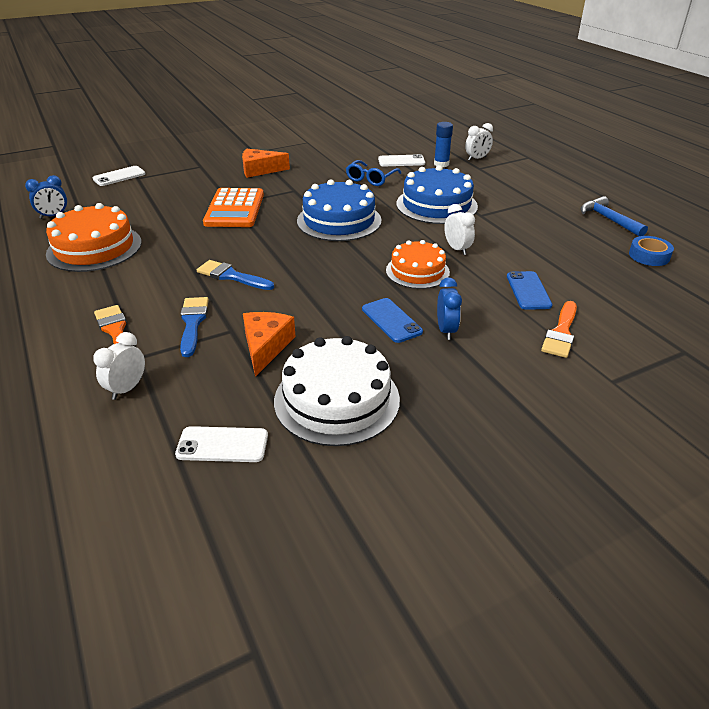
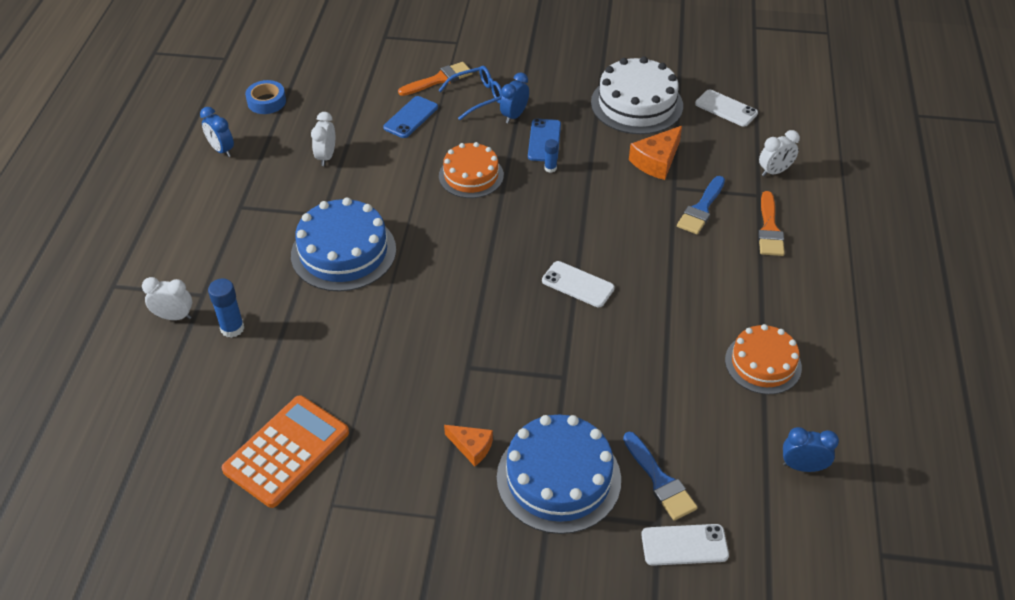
camera: 145 degrees left, 10 degrees up
orange cake [46,203,142,272] -> orange cake [725,324,802,394], size x0.66
blue brush [197,260,274,290] -> blue brush moved to [623,432,698,521]
orange calculator [203,188,264,227] -> orange calculator moved to [222,395,349,508]
orange cheese [242,148,290,178] -> orange cheese [444,425,493,466], size x0.64
blue cake [297,179,381,241] -> blue cake moved to [497,415,621,534]
blue glasses [346,160,401,186] -> blue glasses moved to [438,66,502,120]
white phone [378,154,425,166] -> white phone moved to [542,261,615,307]
white clock [444,204,475,255] -> white clock moved to [311,112,335,166]
blue hammer [580,196,648,236] -> blue clock [200,107,234,157]
none -> blue glue stick [544,139,558,173]

